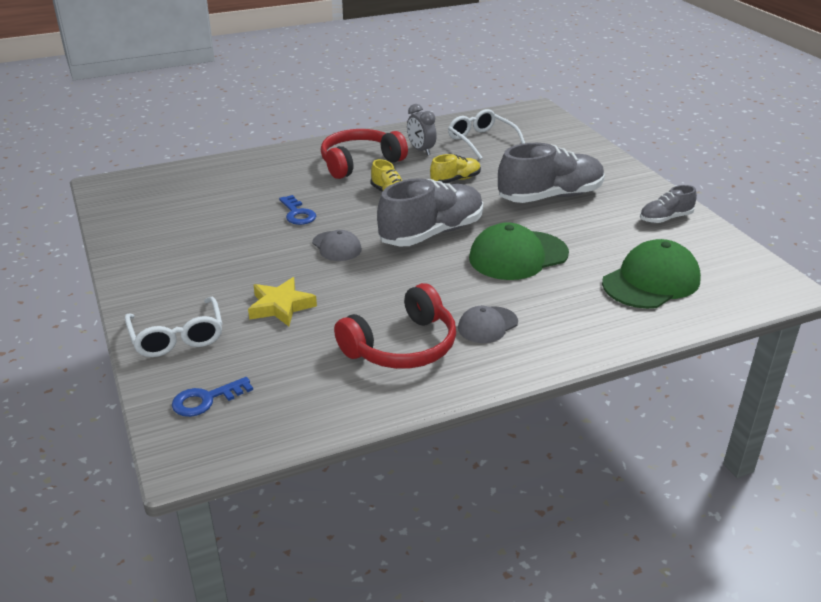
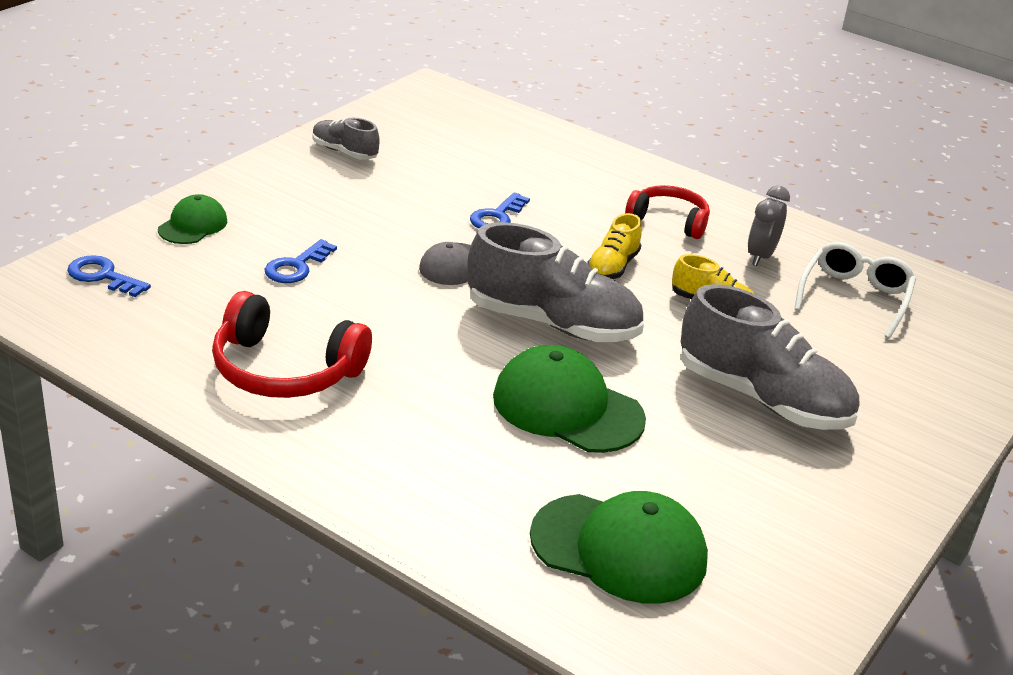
camera: 55 degrees right, 0 degrees up
white glasses [125,296,223,357] -> green cap [158,194,227,244]
yellow star [248,277,317,326] -> blue key [265,239,337,283]
red headphones [321,129,408,179] -> red headphones [625,185,710,239], size x0.67
grey cap [458,306,518,343] -> none
grey shoe [640,185,697,223] -> grey shoe moved to [313,118,379,160]

